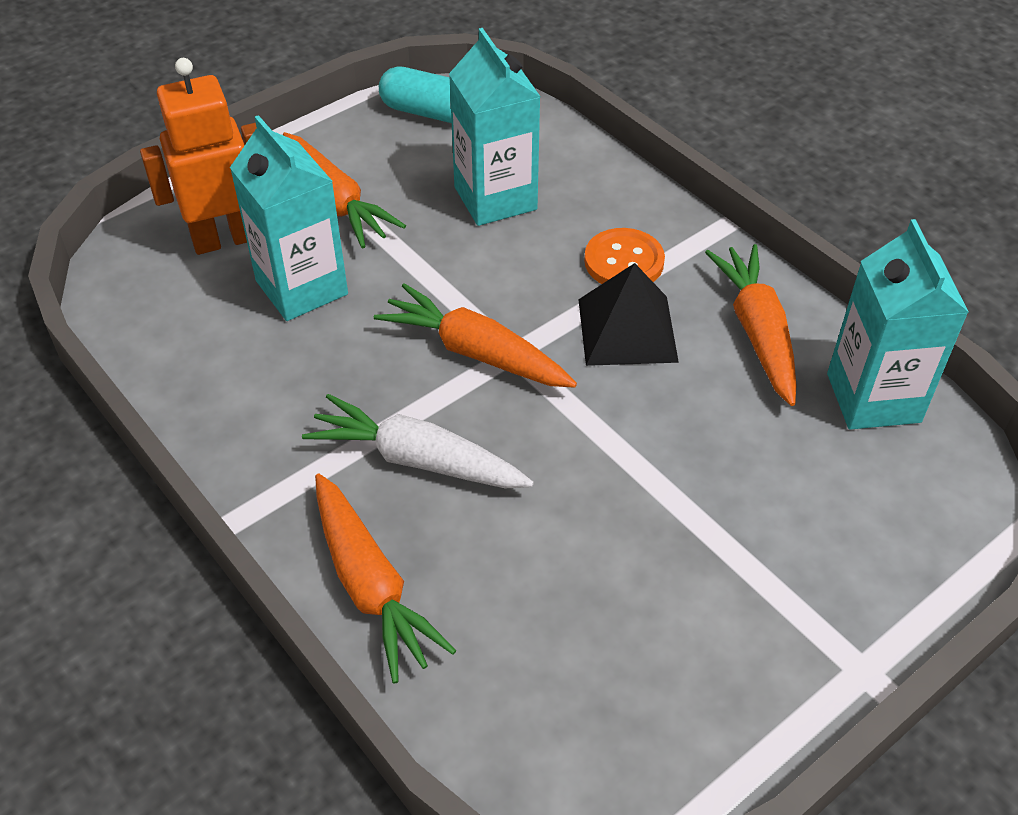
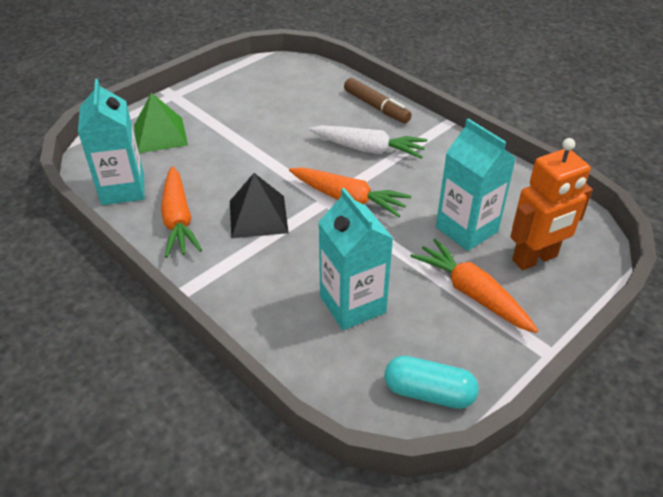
camera: 175 degrees right, 5 degrees down
orange carrot [315,474,456,683] -> brown marker [344,78,412,123]
orange button [584,228,665,284] -> none
none -> green pyramid [134,93,188,153]

